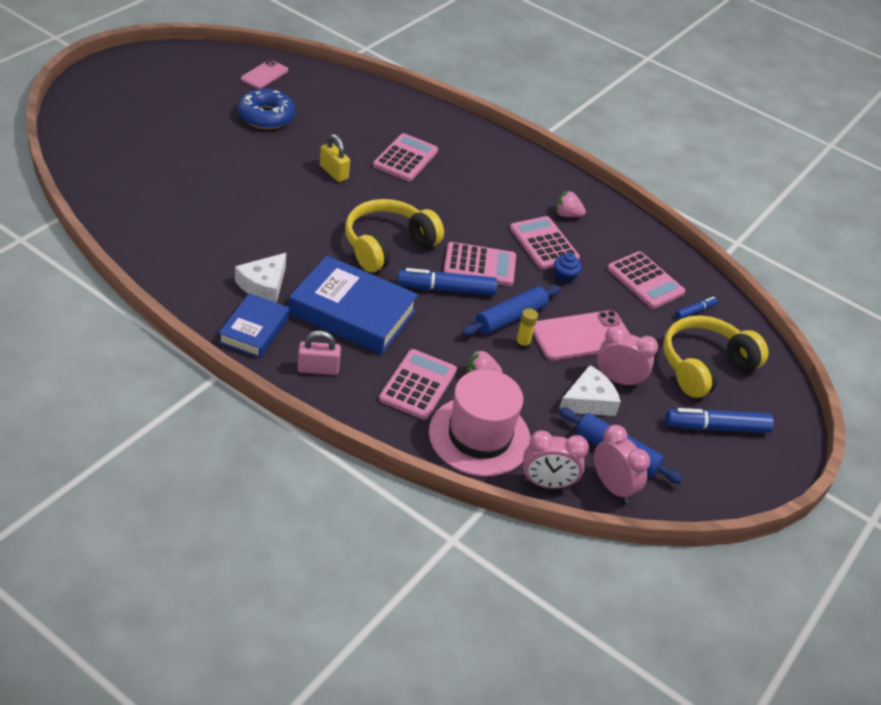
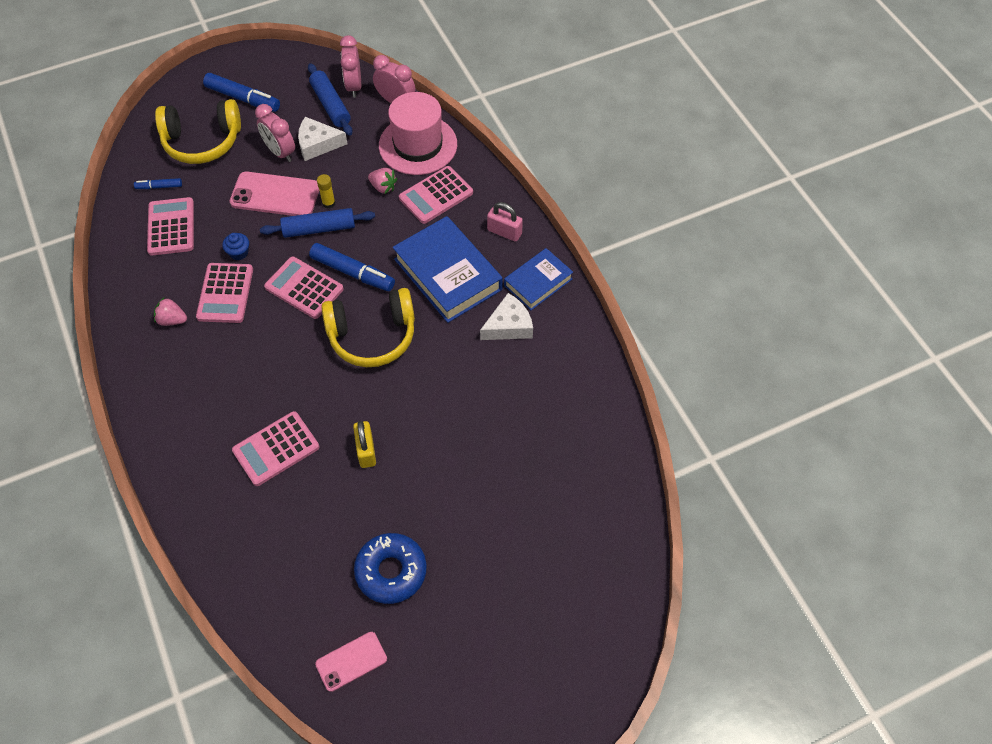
camera: 145 degrees left, 15 degrees up
pink strawberry [556,191,586,217] -> pink strawberry turned 150 degrees clockwise [154,297,187,326]

